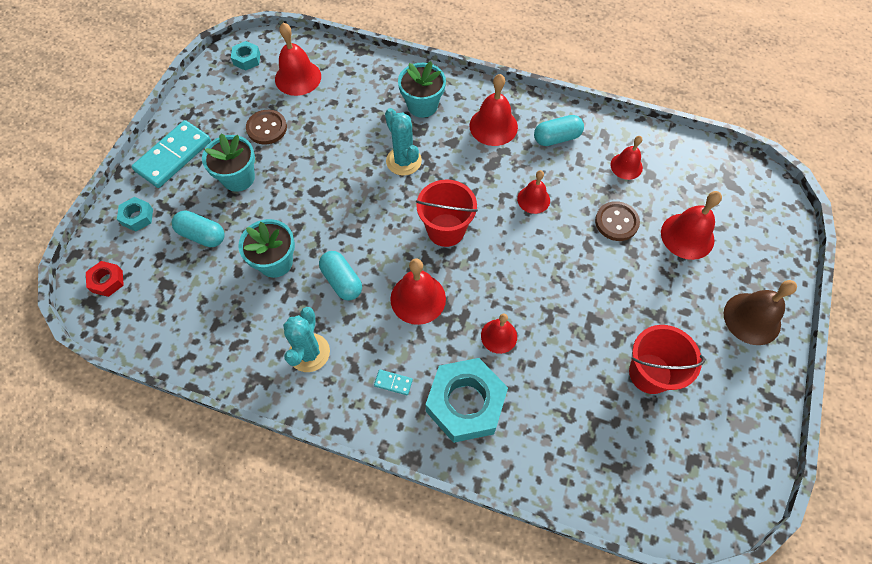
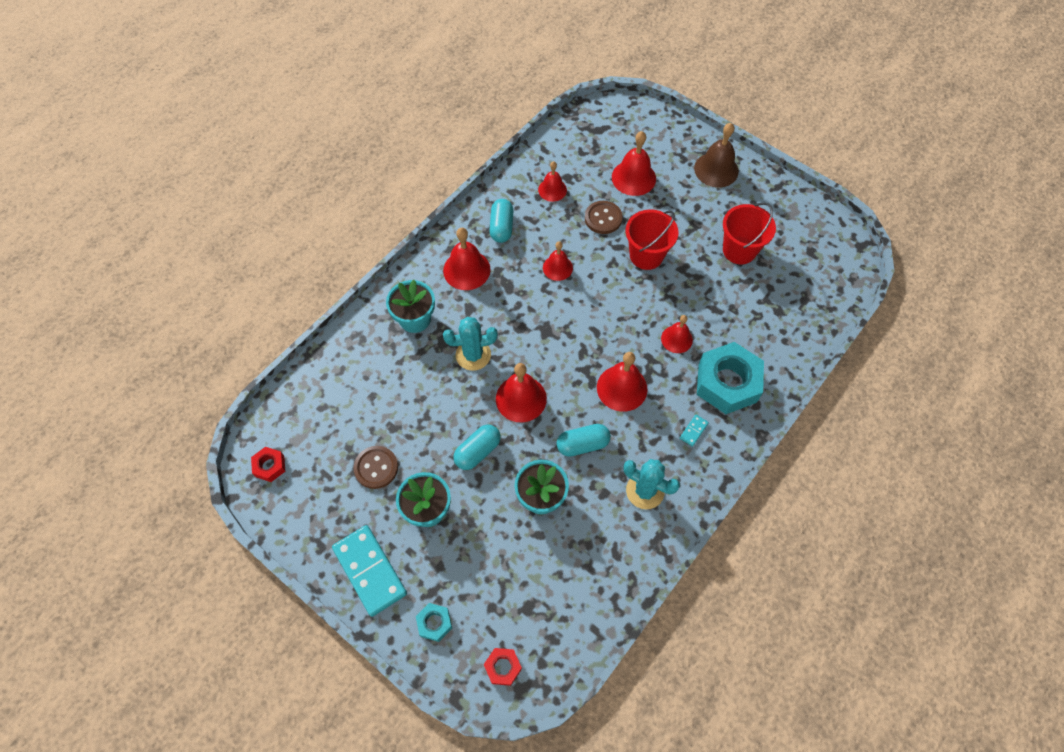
camera: 70 degrees left, 0 degrees up
turquoise capsule [172,210,225,247] -> turquoise capsule moved to [453,425,501,470]
turquoise nut [231,41,260,71] -> red nut [251,447,285,482]
red bell [275,22,321,96] -> red bell moved to [496,363,547,422]
red bucket [416,179,478,247] -> red bucket moved to [626,209,679,270]

